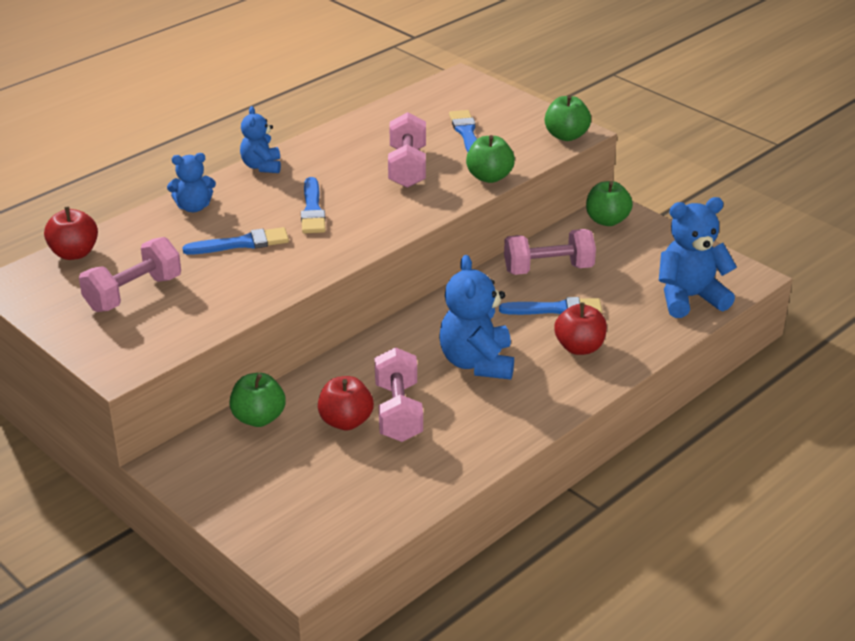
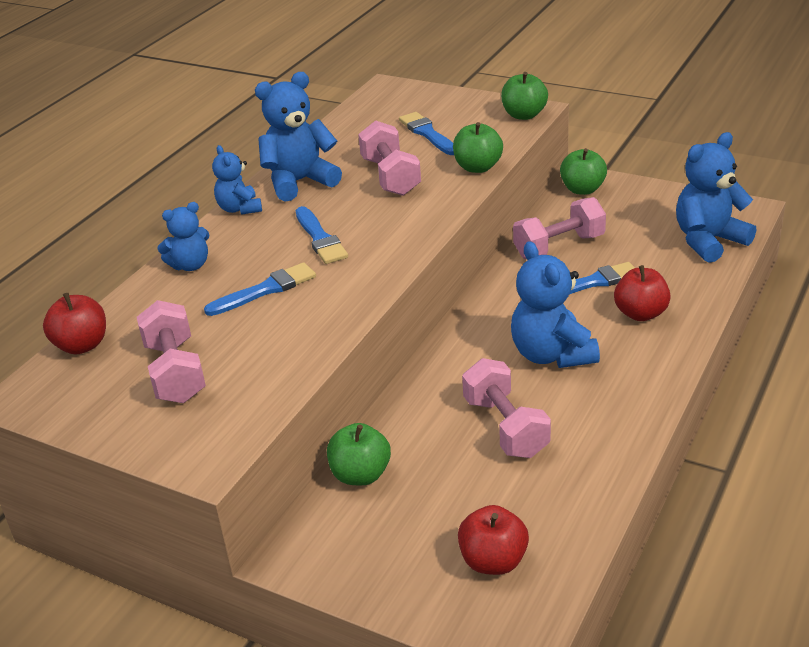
camera: 15 degrees left, 0 degrees up
pink dumbbell [79,237,181,312] -> pink dumbbell turned 45 degrees counterclockwise [137,300,206,403]
red apple [318,376,374,430] -> red apple moved to [458,505,529,575]
none -> blue teddy bear [255,72,342,201]

